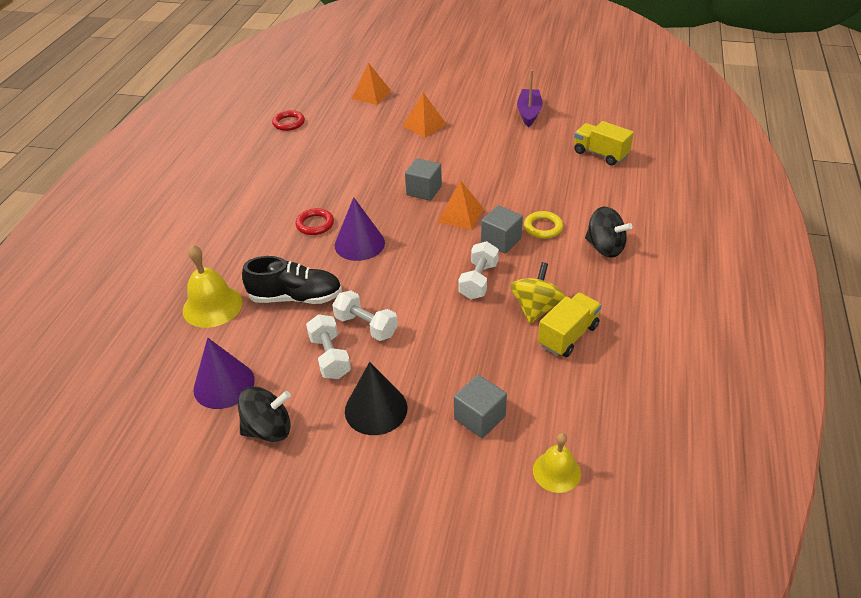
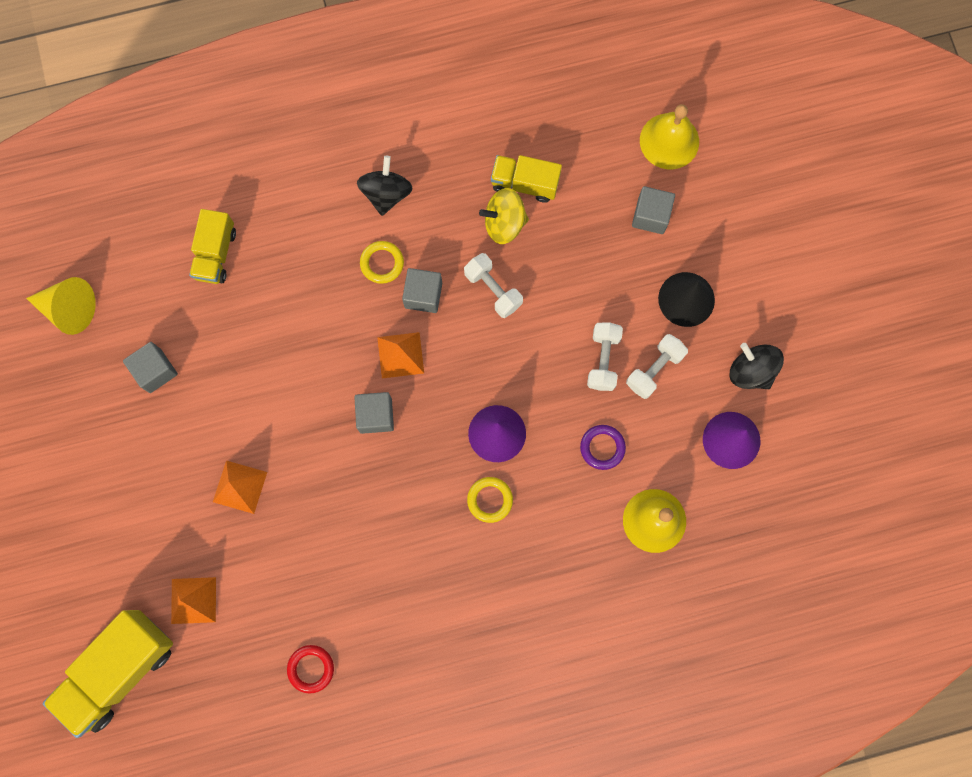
camera: 120 degrees left, 35 degrees up
black shoe [242,256,342,304] -> purple ring [580,425,626,470]
red ring [296,208,334,235] -> yellow ring [467,477,513,523]
white dumbbell [458,241,499,299] -> white dumbbell turned 60 degrees clockwise [464,253,523,318]
purple boat [517,70,543,127] -> grey cube [123,342,178,393]
yellow bell [533,433,581,493] -> yellow bell [640,104,699,169], size x1.55
none -> yellow cone [26,277,96,335]
none -> yellow truck [43,610,173,738]

